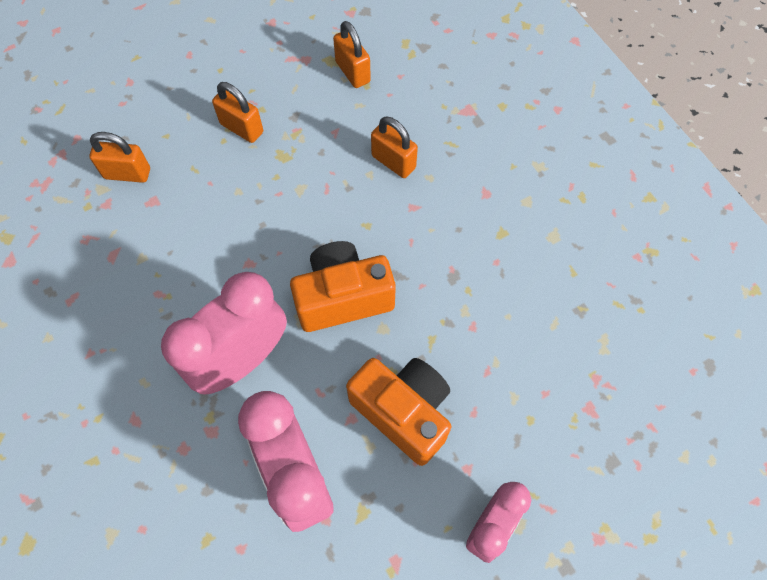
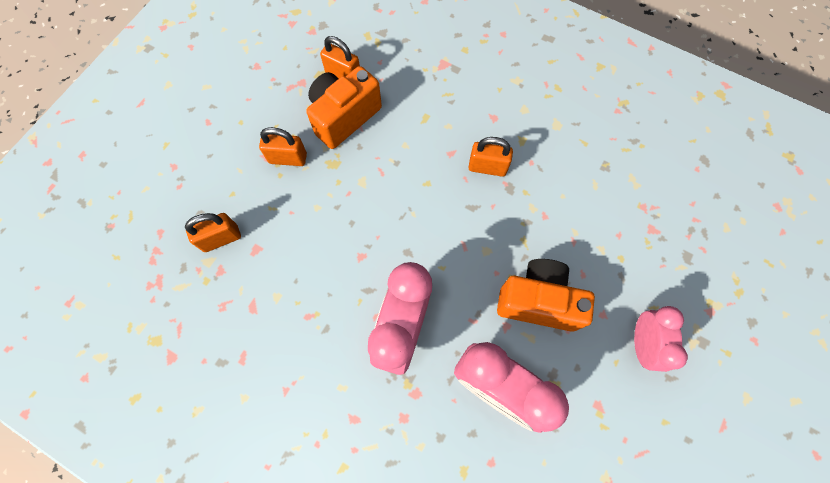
camera: 30 degrees left, 5 degrees up
orange camera [290,241,396,332] -> orange camera moved to [306,66,382,149]
orange padlock [371,117,418,178] -> orange padlock moved to [469,137,513,177]

